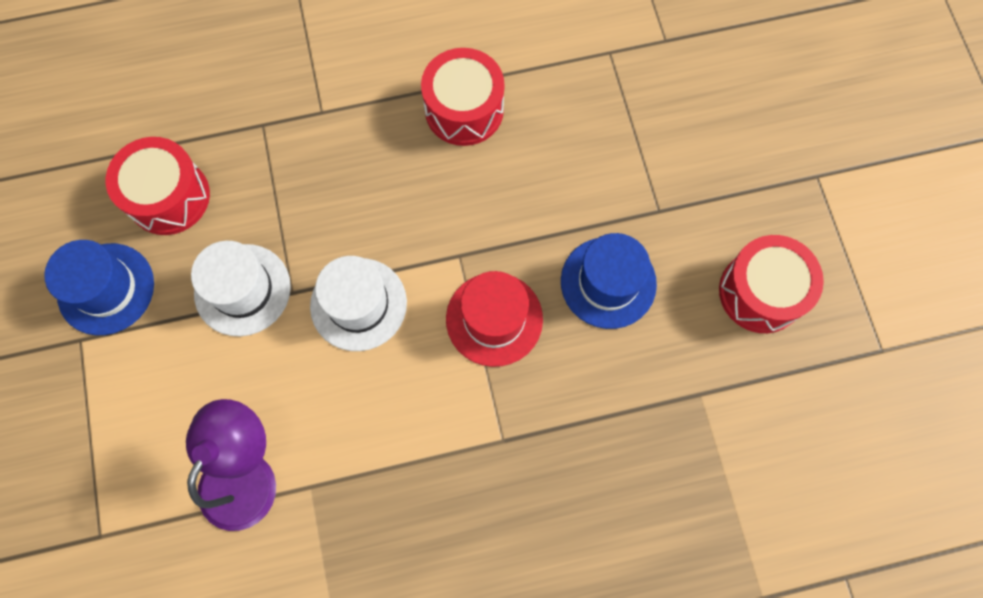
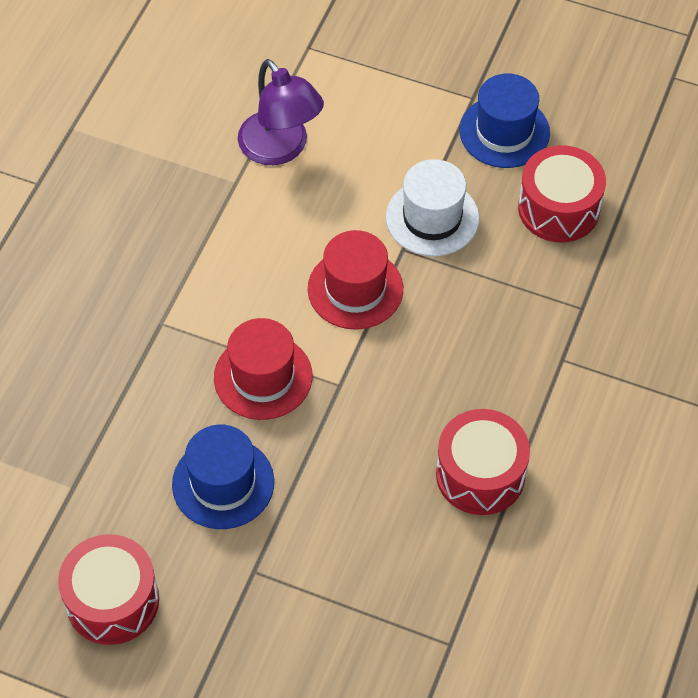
camera: 125 degrees right, 15 degrees down
white hat [310,256,407,351] -> red hat [308,230,403,330]

